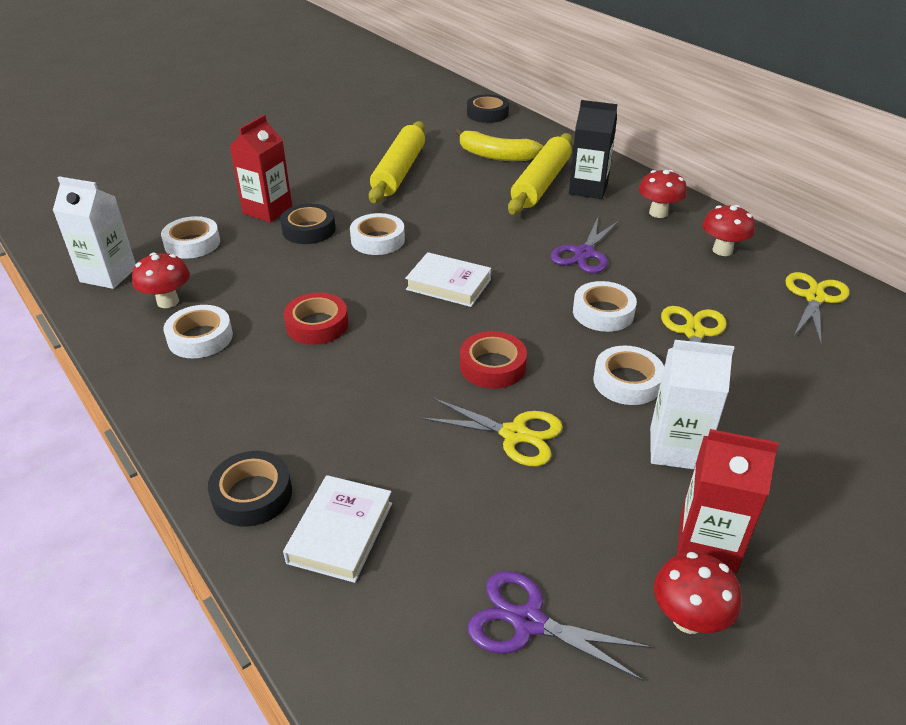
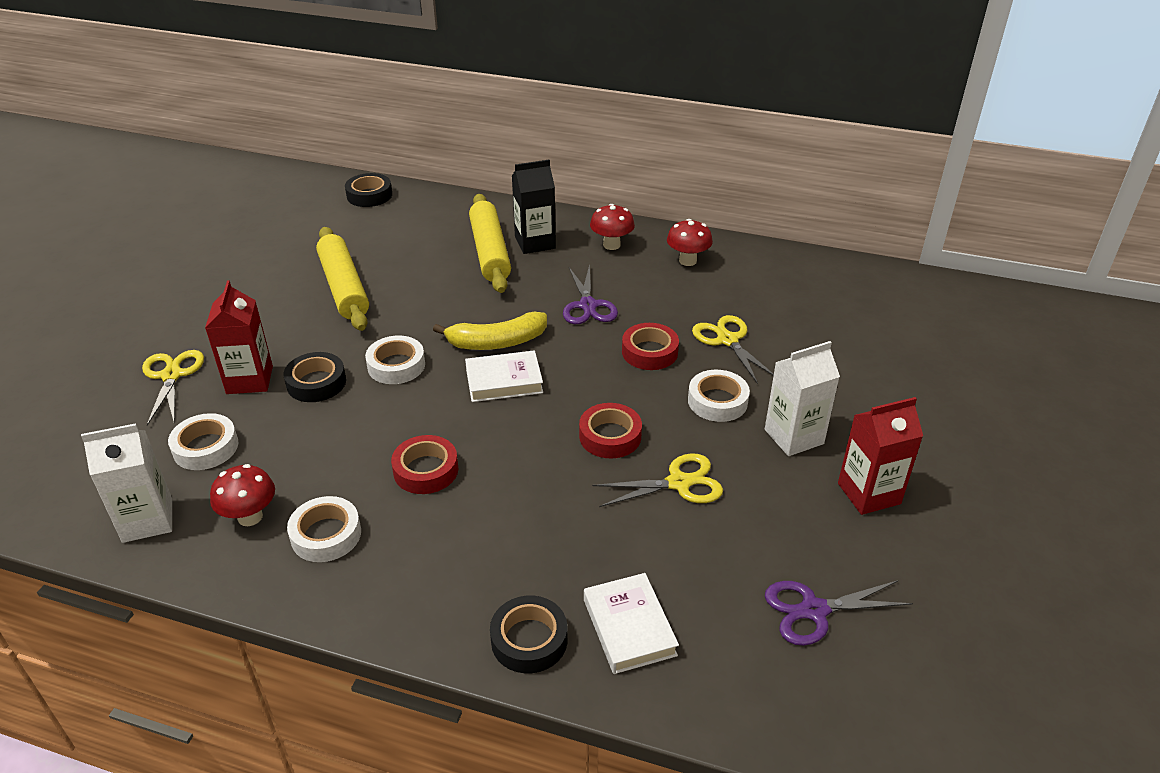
camera: 35 degrees left, 0 degrees up
yellow banana [455,128,543,161] -> yellow banana moved to [433,312,547,350]
white tape [573,281,637,332] -> red tape [622,323,679,370]
red mushroom [654,552,741,634] -> none
yellow scissors [785,272,850,344] -> yellow scissors moved to [142,350,204,426]

